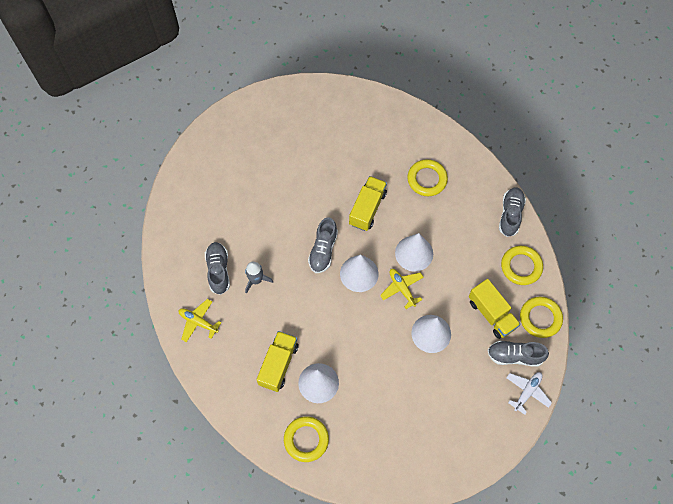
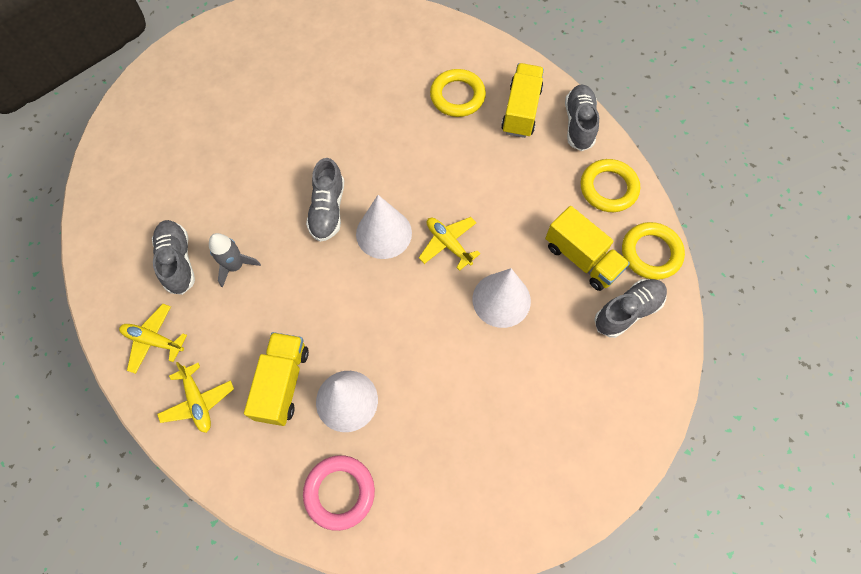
camera: 10 degrees left, 0 degrees up
yellow ring [284,416,329,462] -> pink ring [303,455,375,531]
yellow truck [349,176,387,231] -> yellow truck moved to [501,63,544,138]
white cone [395,233,433,272] -> none
grey shoe [488,341,549,367] -> grey shoe turned 150 degrees clockwise [594,279,667,338]
white plane [506,372,552,415] -> none
none -> yellow plane [157,362,234,433]

